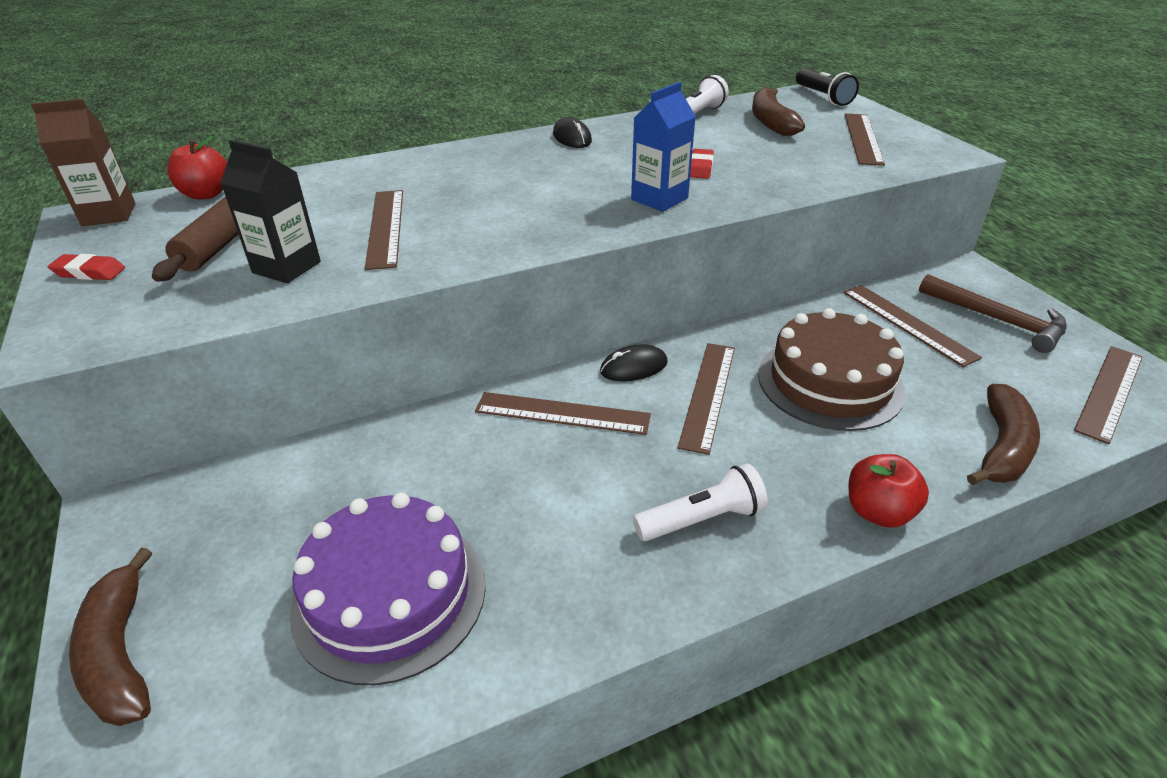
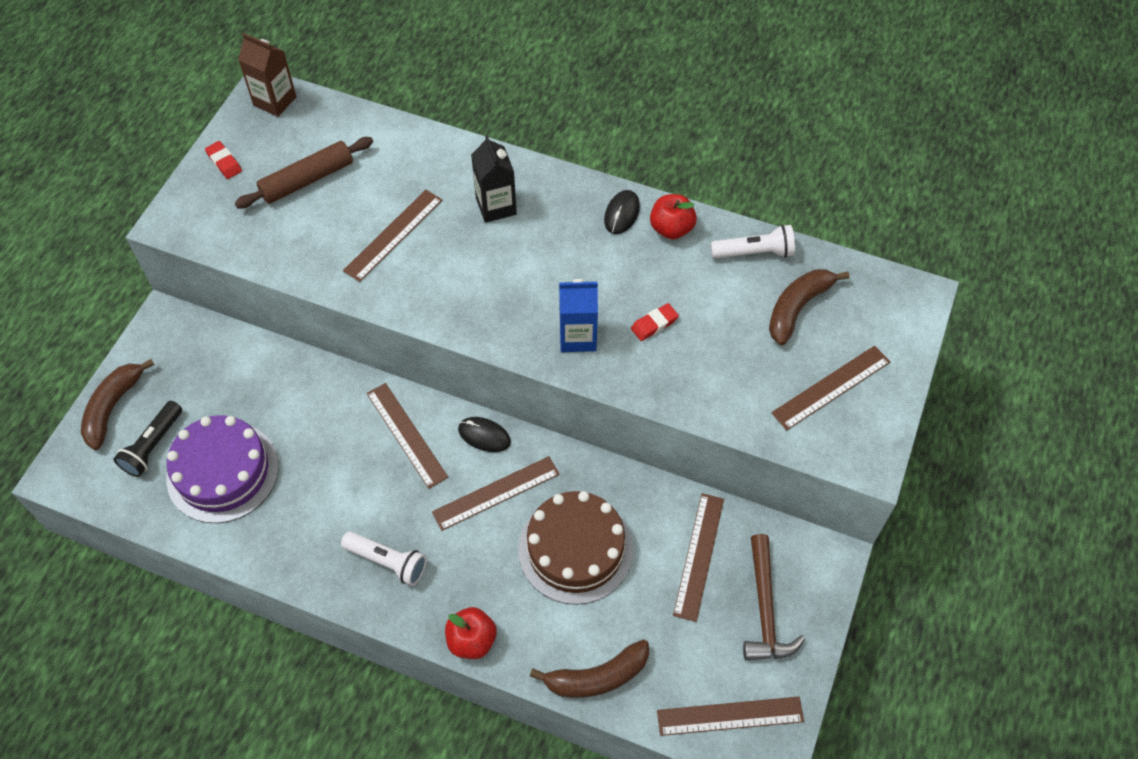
camera: 45 degrees right, 20 degrees up
red apple [168,136,227,200] -> red apple moved to [650,194,697,239]
black carton [220,140,321,284] -> black carton moved to [471,135,517,223]
black flashlight [796,68,859,106] -> black flashlight moved to [114,401,182,477]

